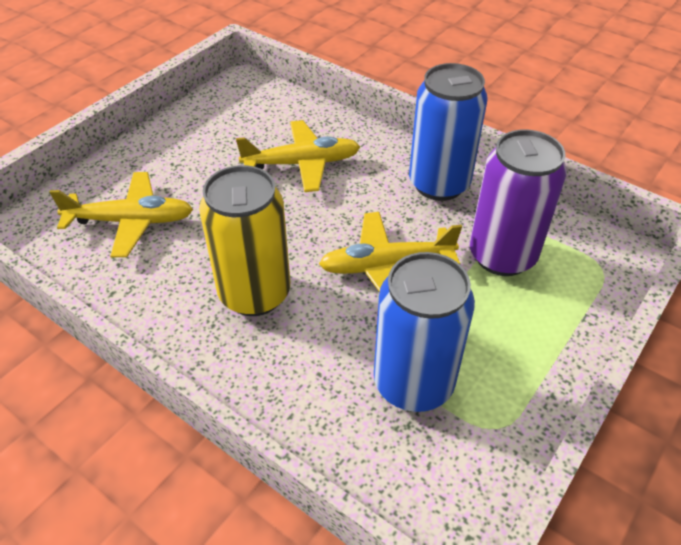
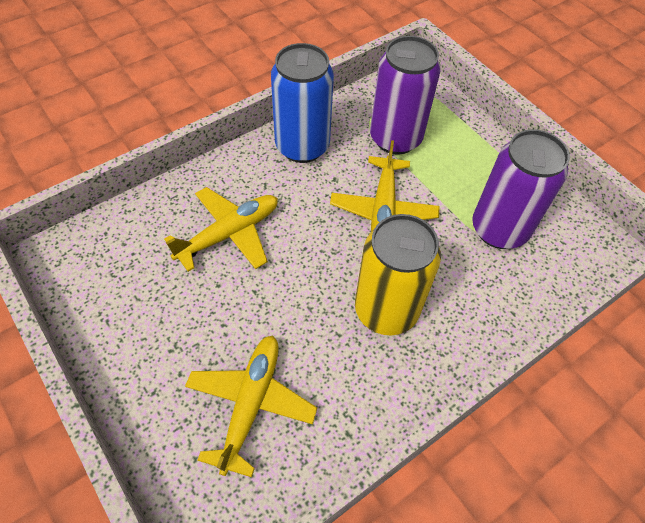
camera: 75 degrees left, 10 degrees up
yellow plane [236,120,360,192] -> yellow plane turned 45 degrees clockwise [164,187,278,272]
blue can [374,252,475,412] -> purple can [472,129,570,249]

